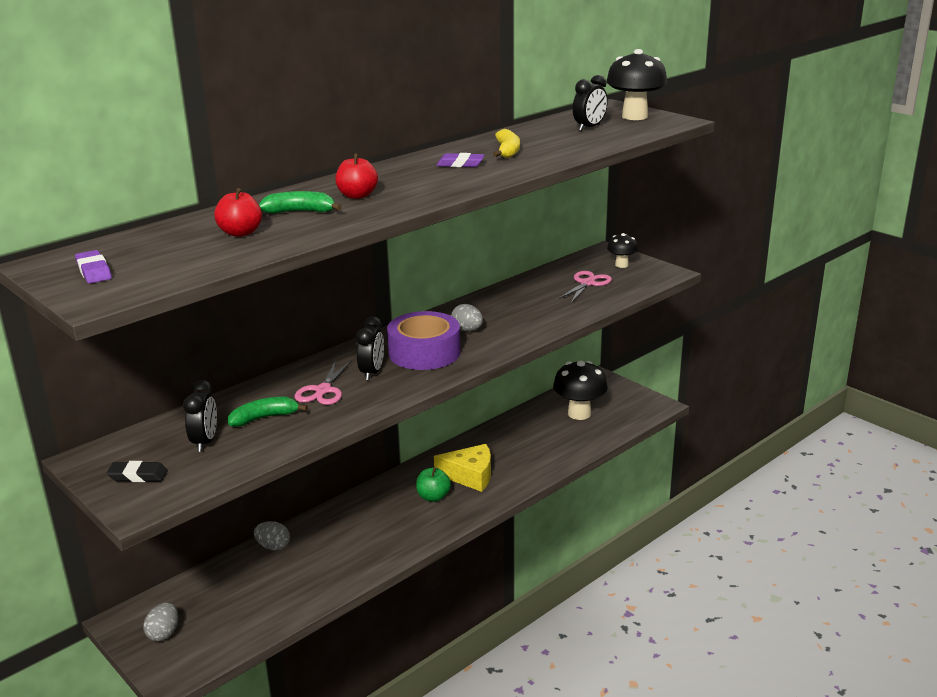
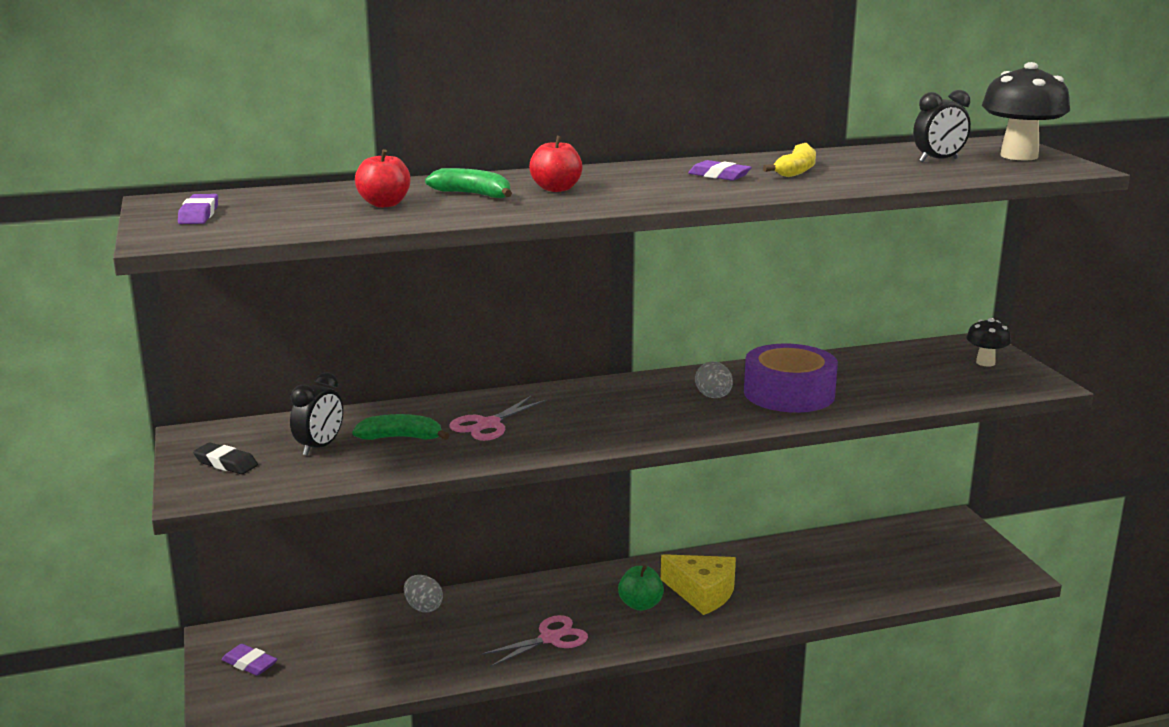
camera: 25 degrees right, 5 degrees down
grey egg [143,603,178,641] -> purple eraser [221,644,278,676]
black clock [356,316,384,380] -> none
purple tape [387,311,461,370] -> purple tape moved to [744,344,838,413]
black mushroom [553,361,608,420] -> none
pink scissors [558,271,612,303] -> pink scissors moved to [480,615,588,667]

